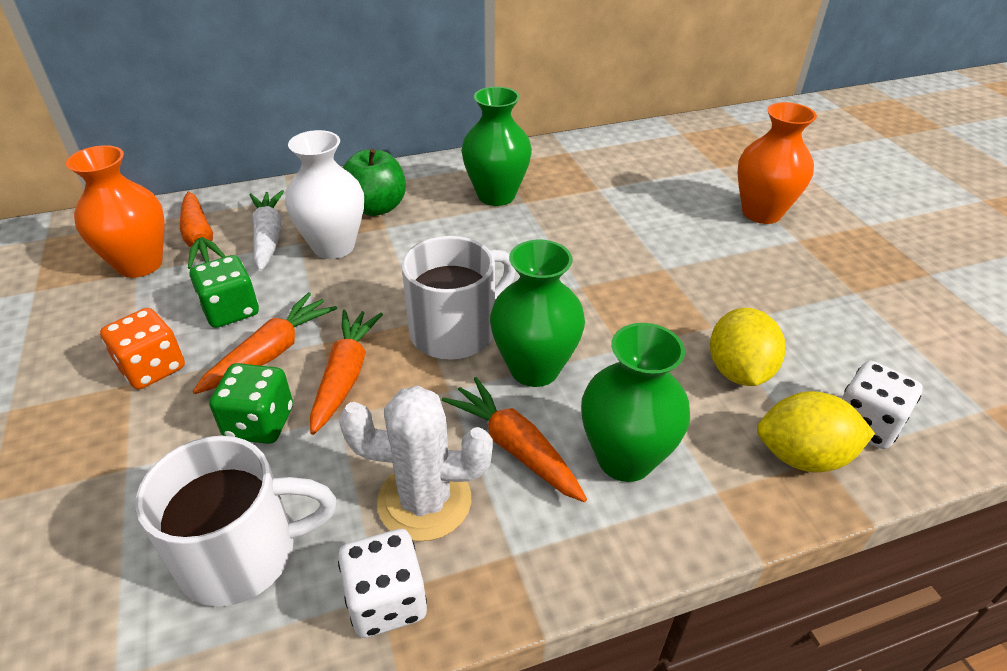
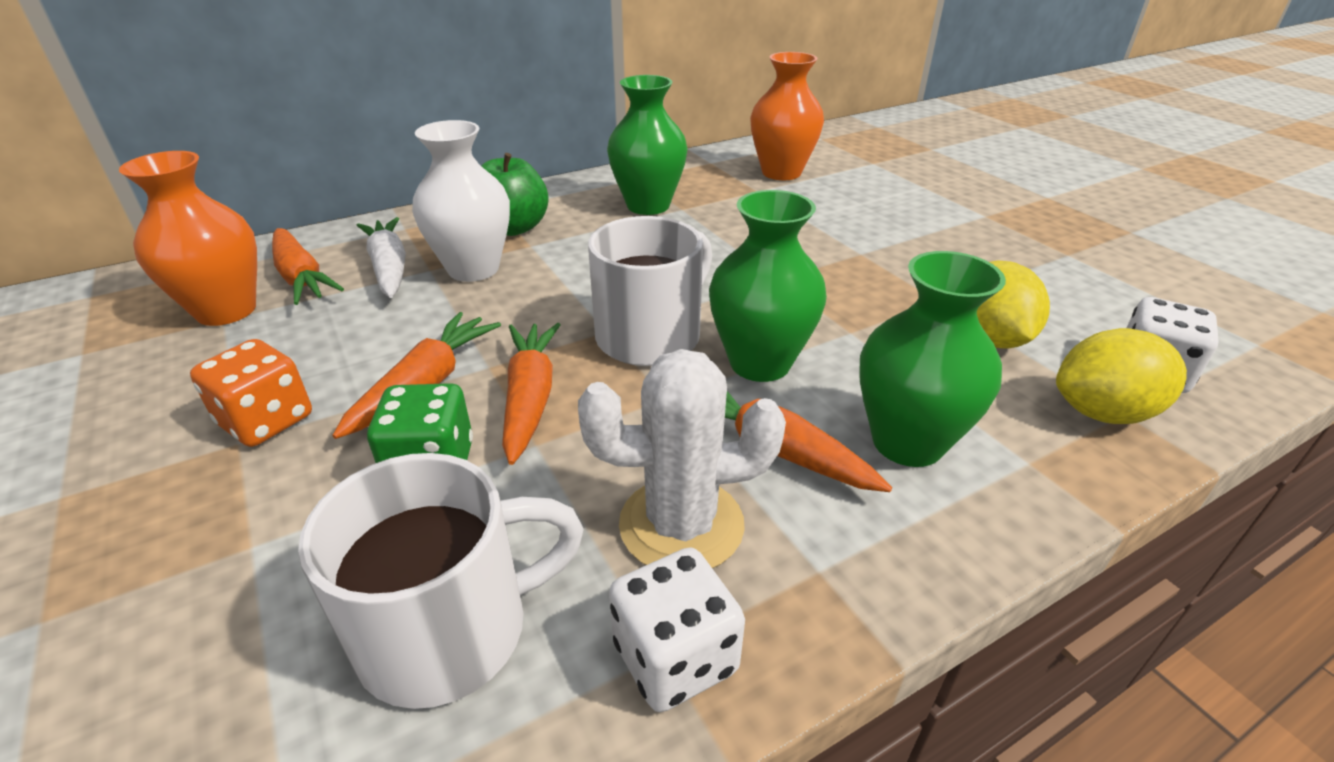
camera: 10 degrees left, 5 degrees down
green dice [190,255,259,328] -> none
orange vase [738,102,817,224] -> orange vase moved to [750,52,824,180]

